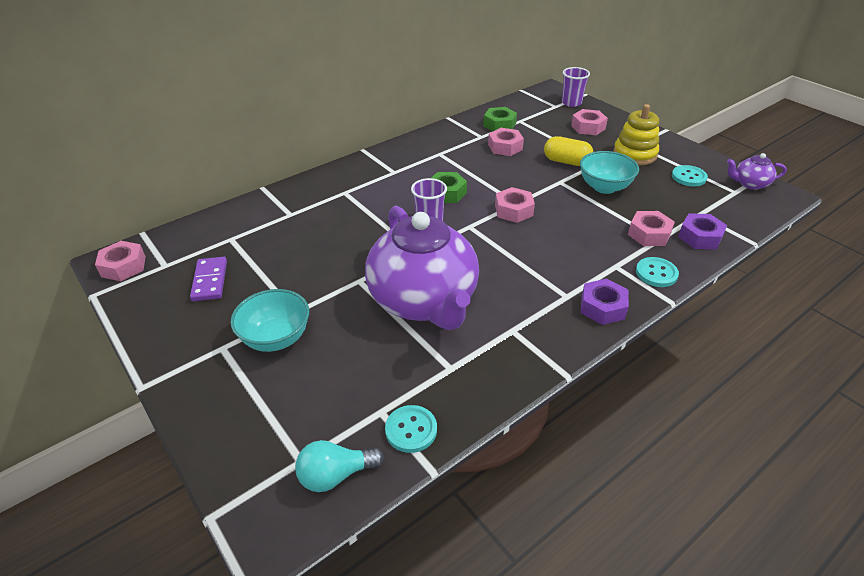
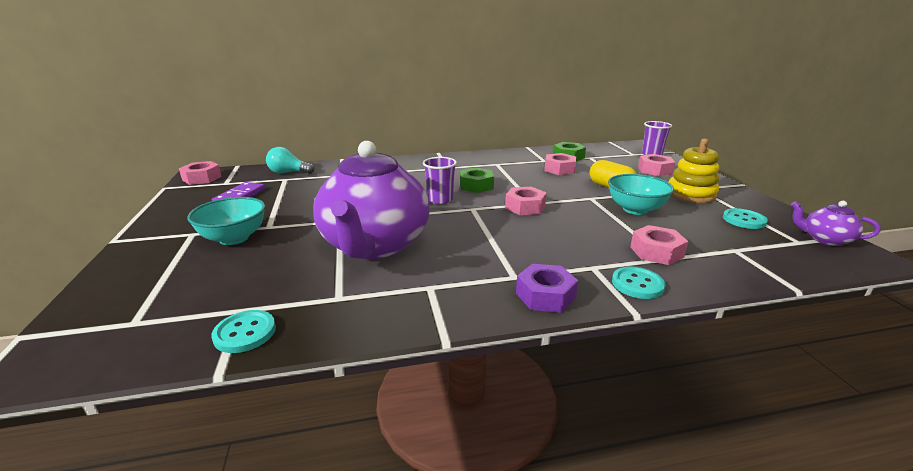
camera: 25 degrees right, 15 degrees down
turquoise light bulb [295,440,384,492] -> turquoise light bulb moved to [266,147,314,174]
purple nut [678,213,727,249] -> none

